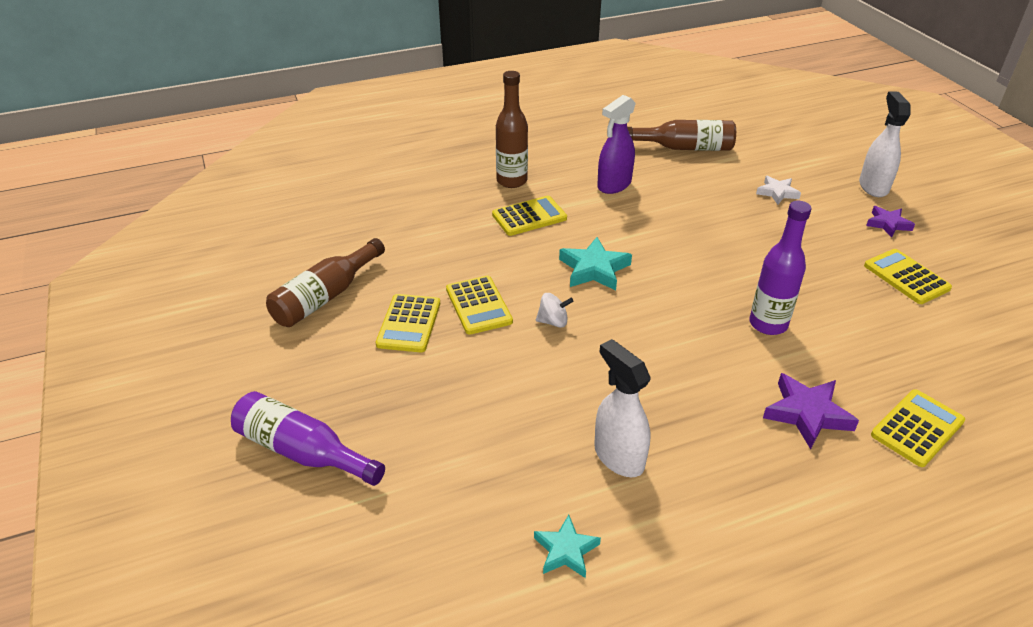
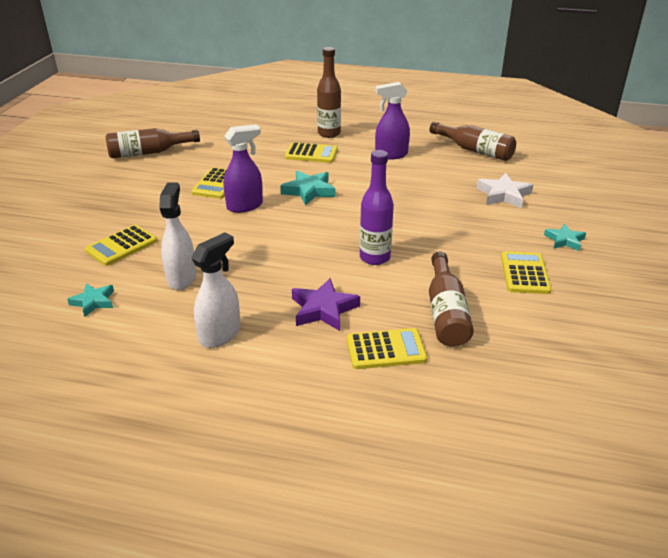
camera: 35 degrees right, 5 degrees down
purple bottle [231,391,385,486] -> none
yellow calculator [376,294,440,353] -> yellow calculator moved to [85,225,157,266]
white spinning top [536,293,574,328] -> purple spray bottle [224,124,263,213]
white star [756,176,801,205] -> white star [476,173,533,208], size x1.53
white spray bottle [859,91,910,197] -> white spray bottle moved to [191,232,241,348]
purple star [866,206,915,238] -> turquoise star [544,224,586,251]
none -> brown bottle [429,251,474,346]

